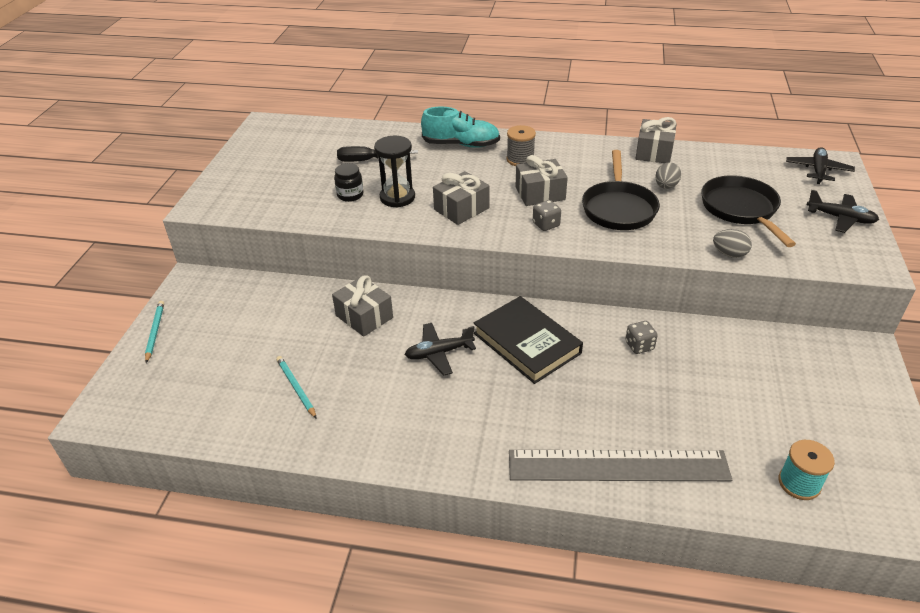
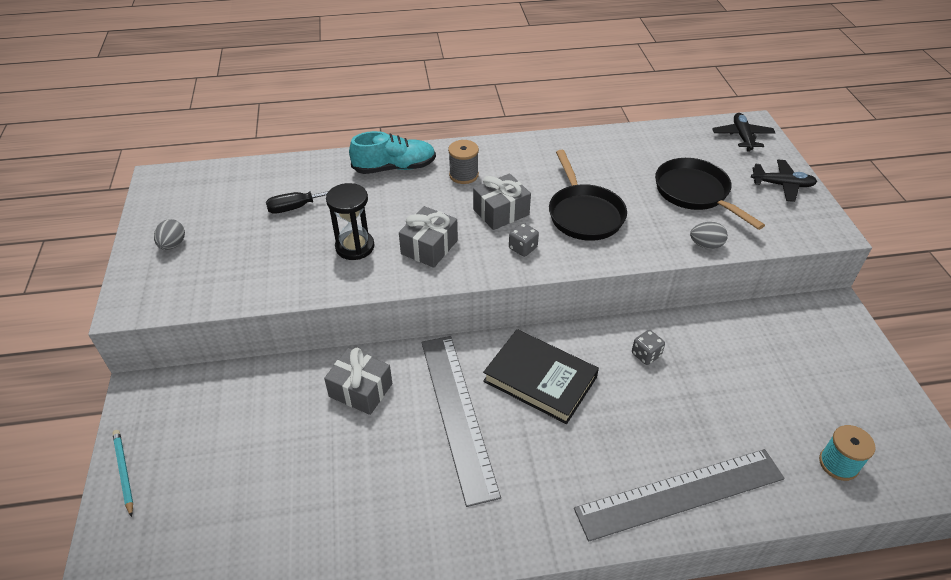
camera: 20 degrees left, 5 degrees up
turquoise pencil [276,356,317,419] -> none
black jar [334,163,364,202] -> none
black plane [405,323,476,376] -> grey ruler [422,336,501,507]
grey gift [635,117,677,163] -> none
grey egg [655,162,681,189] -> grey egg moved to [154,219,185,250]

